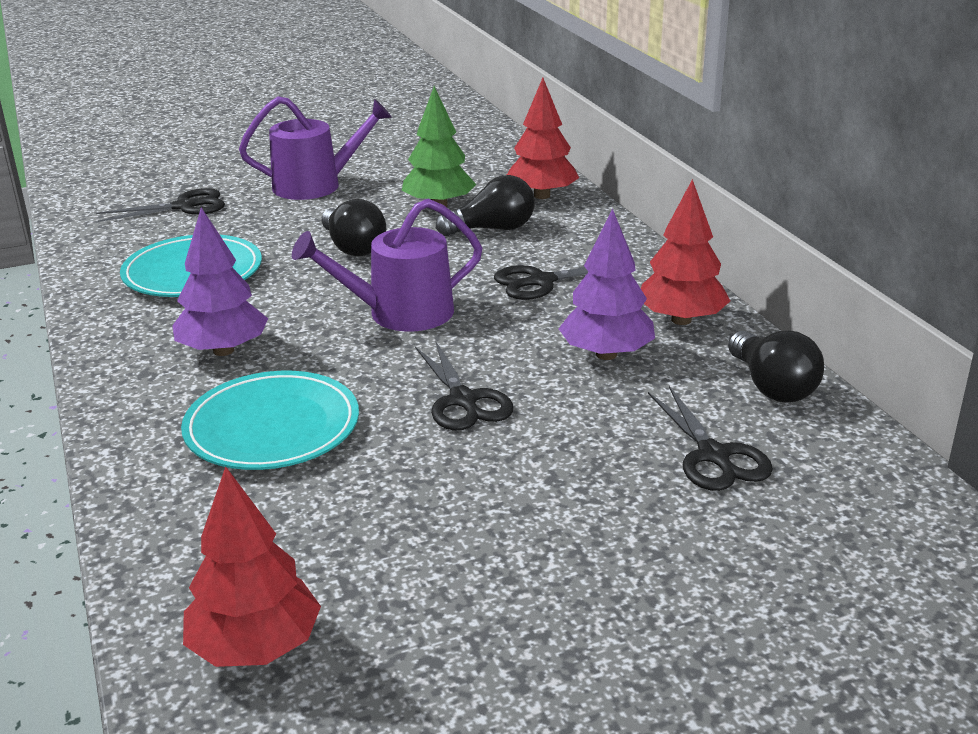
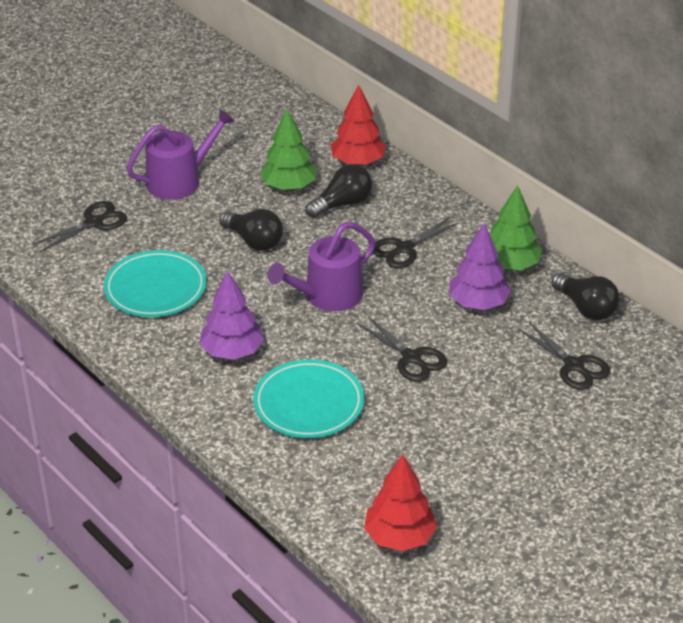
camera: 20 degrees left, 10 degrees up
red tree [641,179,730,325] -> green tree [490,185,542,270]

